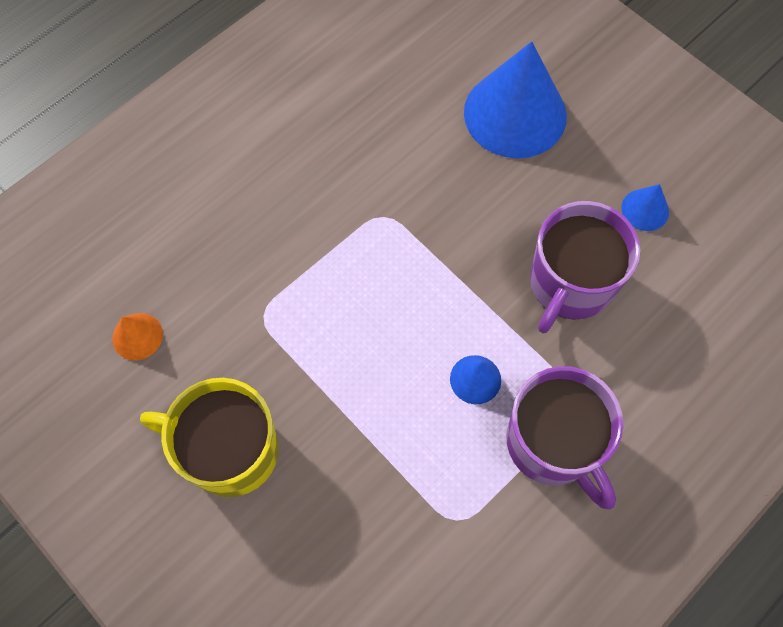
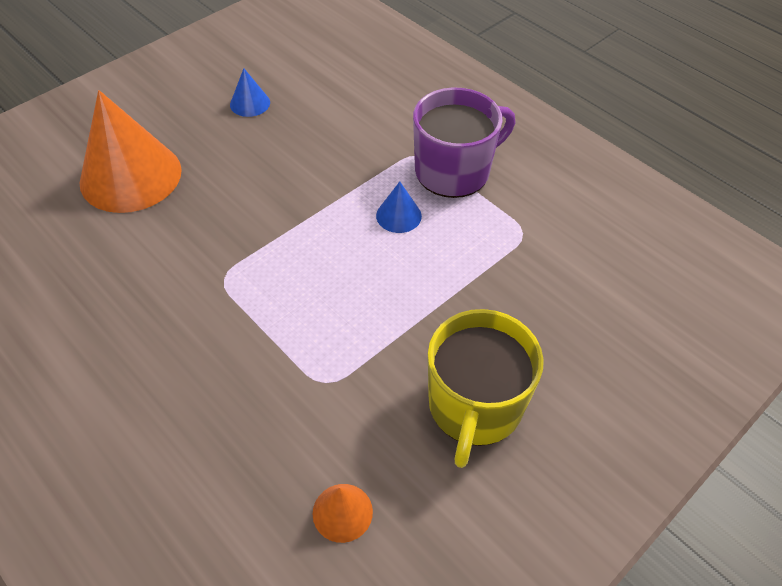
camera: 90 degrees left, 15 degrees down
blue cone [464,41,567,158] -> orange cone [79,90,182,213]
purple mug [530,201,640,333] -> none

